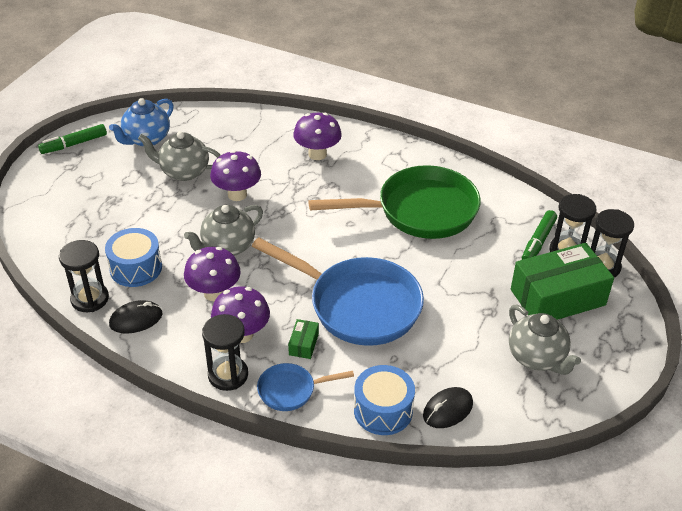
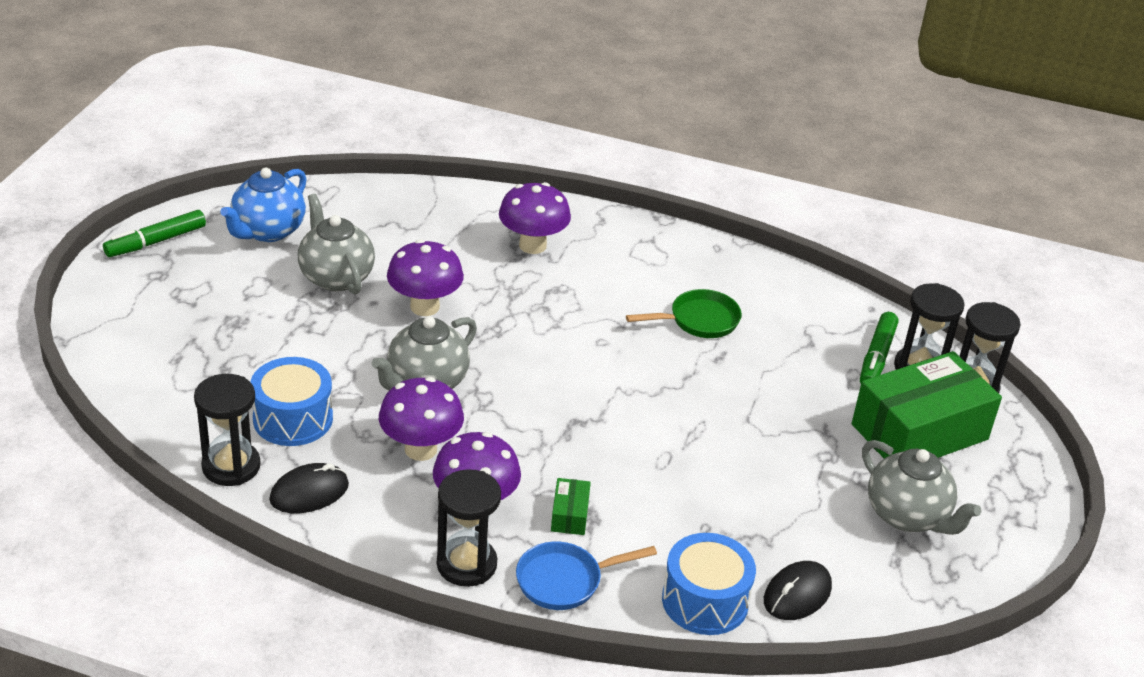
camera: 10 degrees left, 5 degrees down
grey teapot [138,131,221,181] -> grey teapot turned 60 degrees clockwise [298,194,375,294]
blue pan [252,238,424,346] -> none
green pan [308,165,481,239] -> green pan [626,289,742,338], size x0.47

